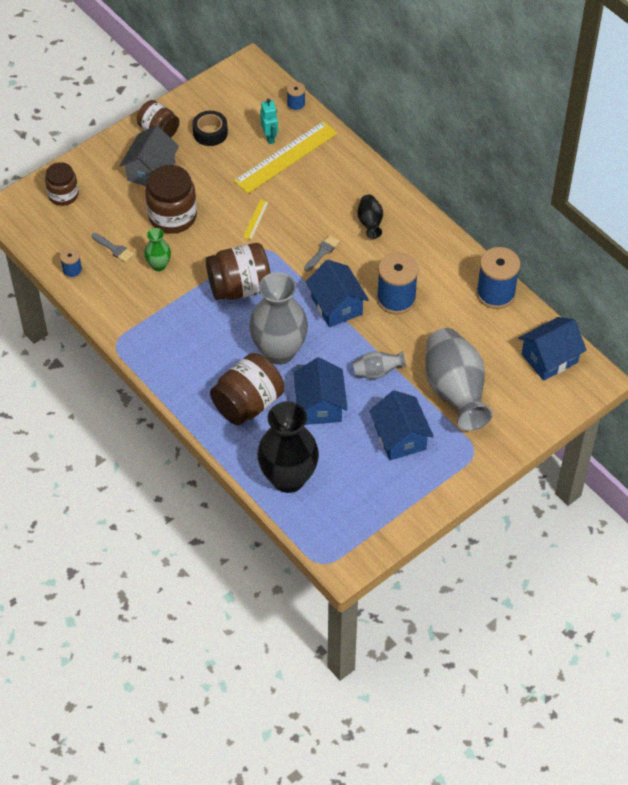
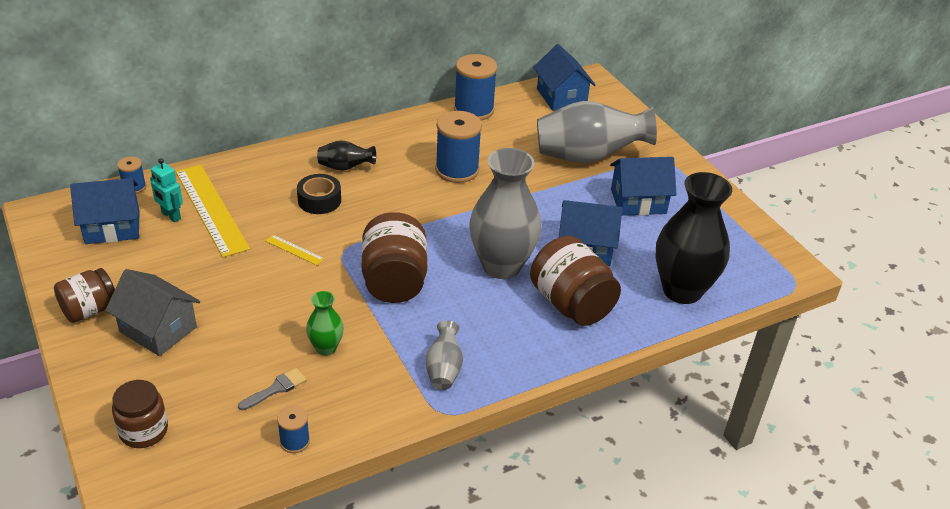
camera: 80 degrees left, 15 degrees down
brown jar [145,165,197,234] -> none
black tape [192,111,228,146] -> black tape moved to [297,174,341,214]
turquoise robot [260,99,278,144] -> turquoise robot turned 135 degrees counterclockwise [150,158,183,222]
grey brush [304,235,340,271] -> none
blue house [305,260,369,327] -> blue house moved to [70,178,140,244]
grey vase [353,351,406,379] -> grey vase moved to [426,320,463,390]

